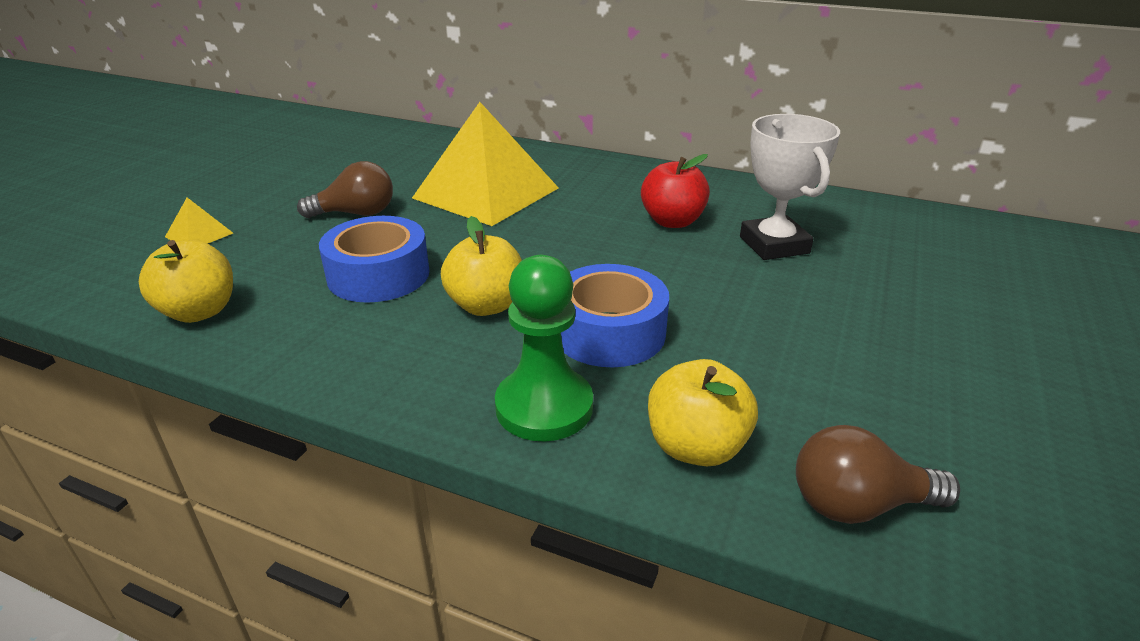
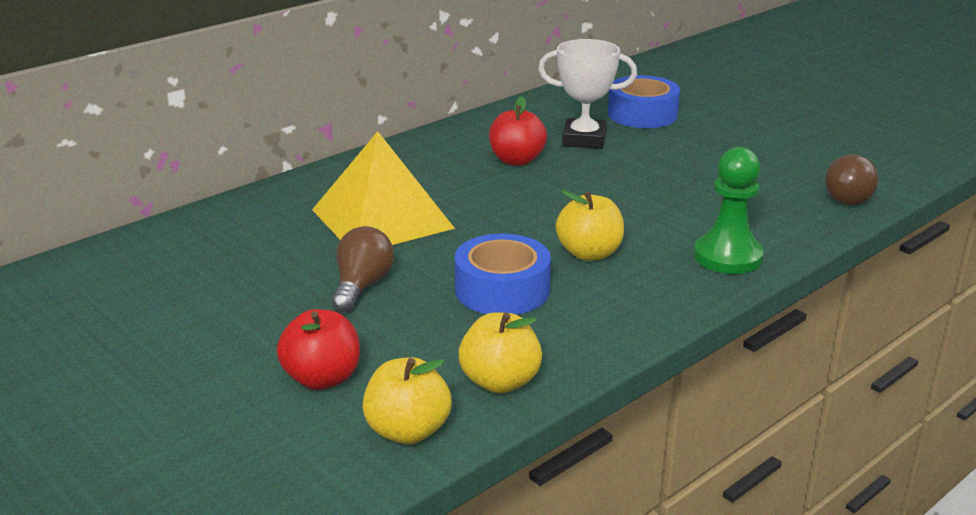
camera: 65 degrees left, 5 degrees down
yellow pyramid [165,198,233,244] -> red apple [277,309,360,390]
blue tape [561,264,669,367] -> blue tape moved to [608,75,680,128]
yellow apple [648,359,758,467] -> yellow apple moved to [362,357,452,444]

